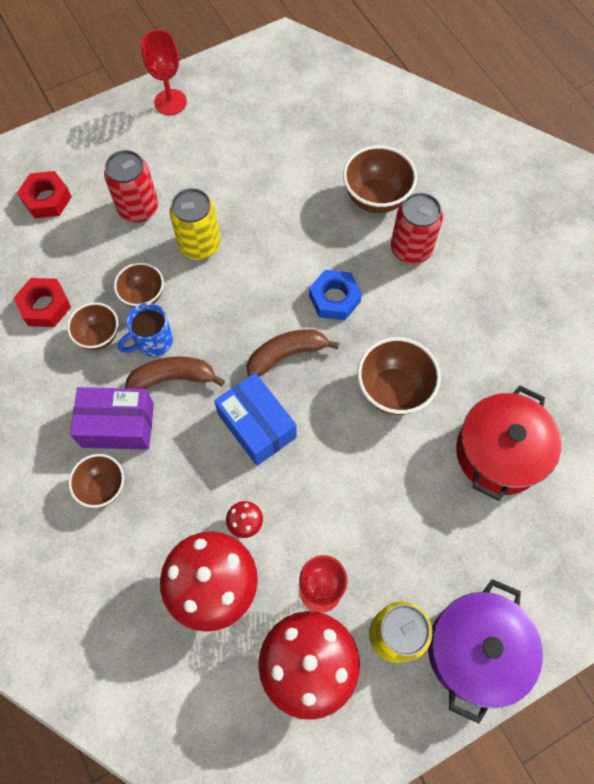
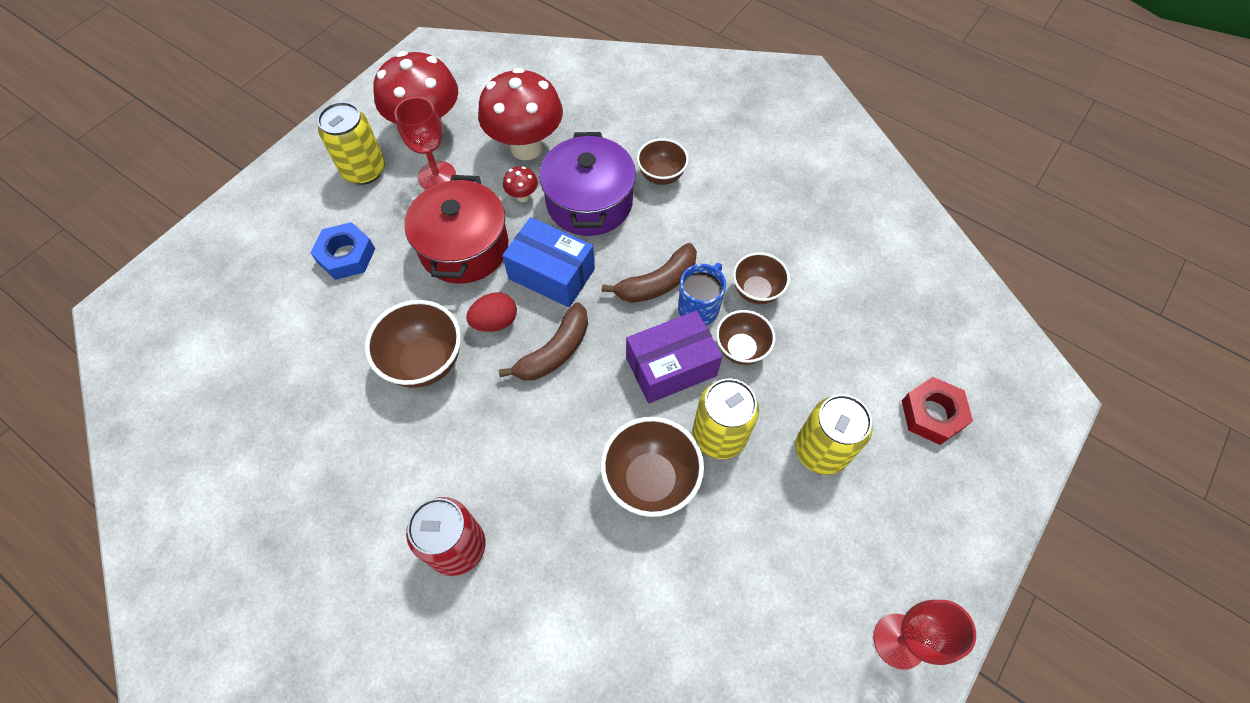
camera: 155 degrees right, 5 degrees down
red nut [14,278,71,327] -> none
purple box [70,387,154,450] -> purple box moved to [626,310,722,404]
red can [104,150,158,222] -> yellow can [795,395,872,475]
blue nut [309,270,362,320] -> blue nut moved to [311,222,375,280]
brown bowl [343,145,417,213] -> brown bowl moved to [600,417,704,517]
purple pot [428,579,543,724] -> purple pot moved to [539,132,636,236]
red pot [456,386,562,501] -> red pot moved to [404,175,508,284]
none -> red egg [466,292,517,332]

